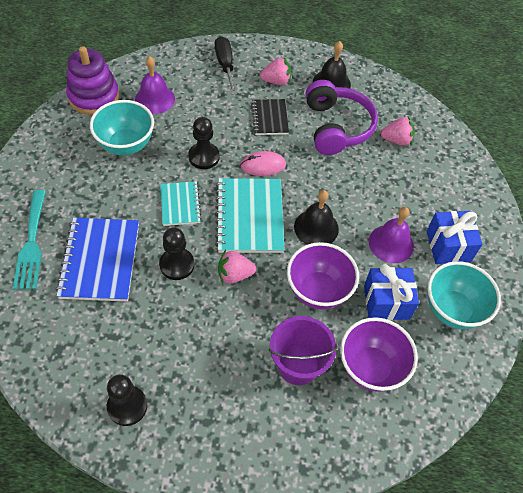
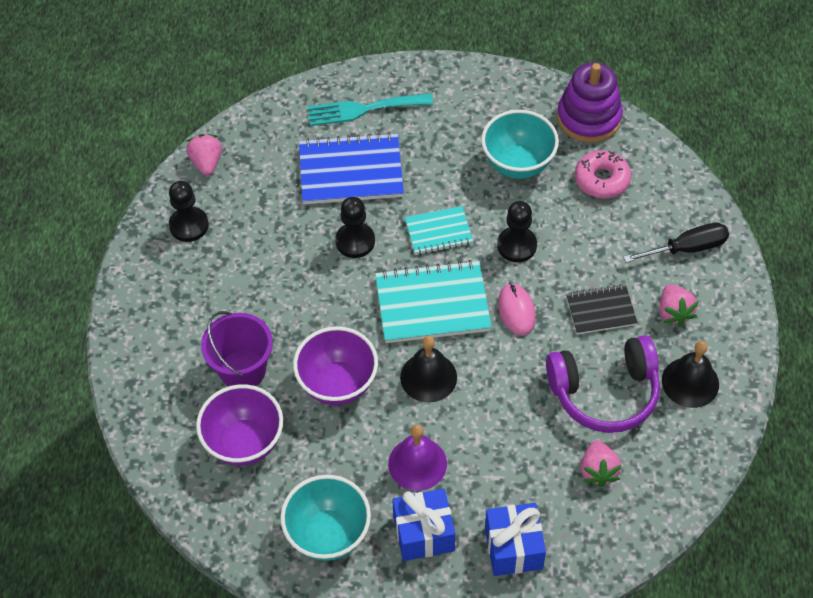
camera: 90 degrees right, 0 degrees up
purple bell [135,56,175,114] -> pink donut [575,150,631,199]
pink strawberry [218,250,256,283] -> pink strawberry moved to [186,134,222,176]
blue gift [364,264,419,320] -> blue gift moved to [485,503,546,576]

